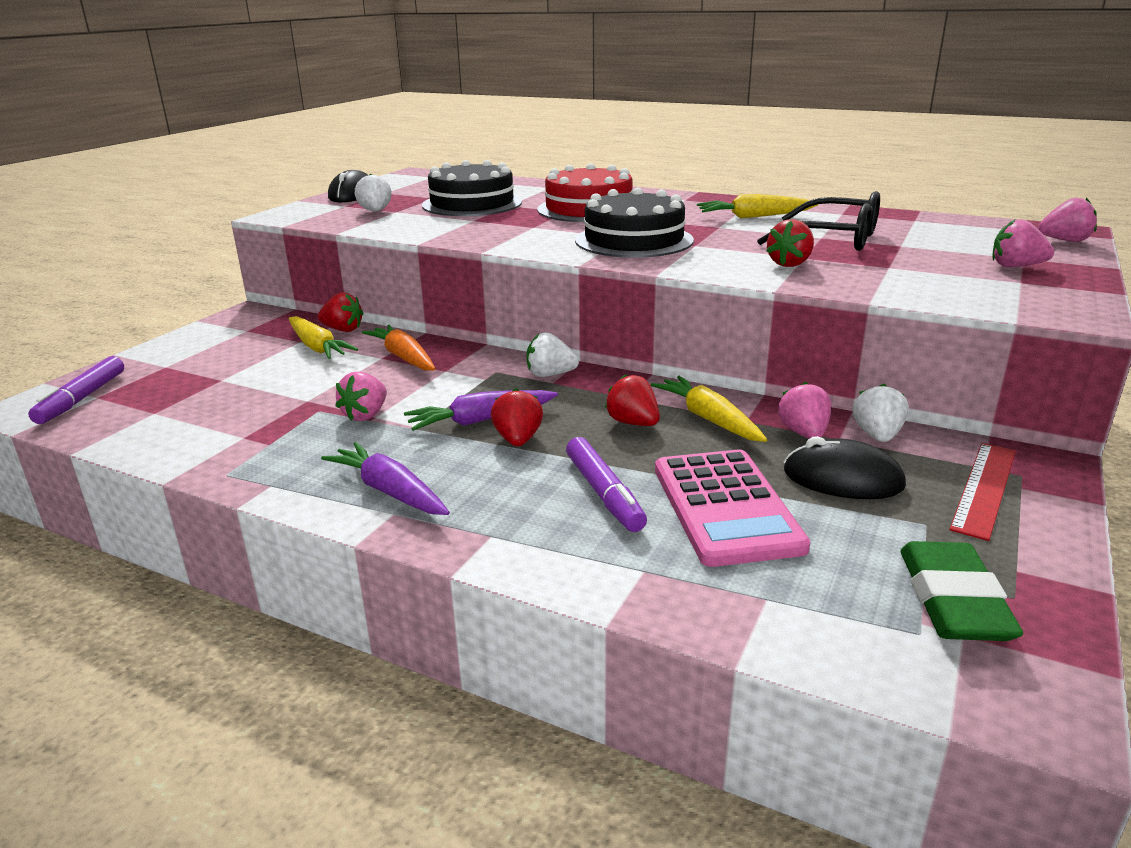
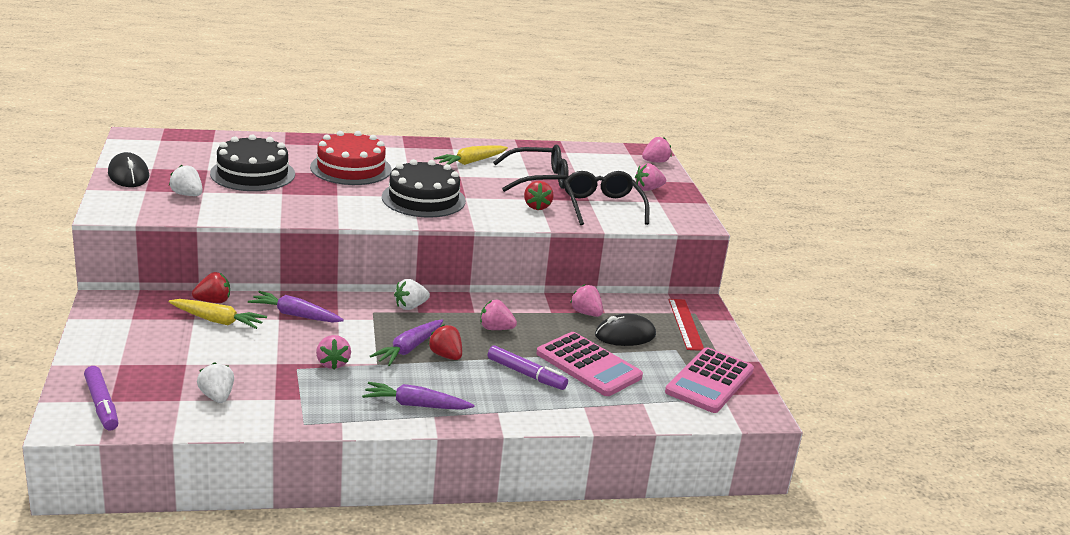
camera: 40 degrees left, 0 degrees up
orange carrot [362,325,435,371] -> purple carrot [248,291,344,323]
red strawberry [605,374,660,426] -> pink strawberry [480,300,517,330]
yellow carrot [651,376,767,442] -> none
white strawberry [853,384,909,442] -> white strawberry moved to [197,362,234,403]
green eraser [900,541,1023,641] -> pink calculator [665,347,754,413]
none -> black glasses [564,171,650,225]

